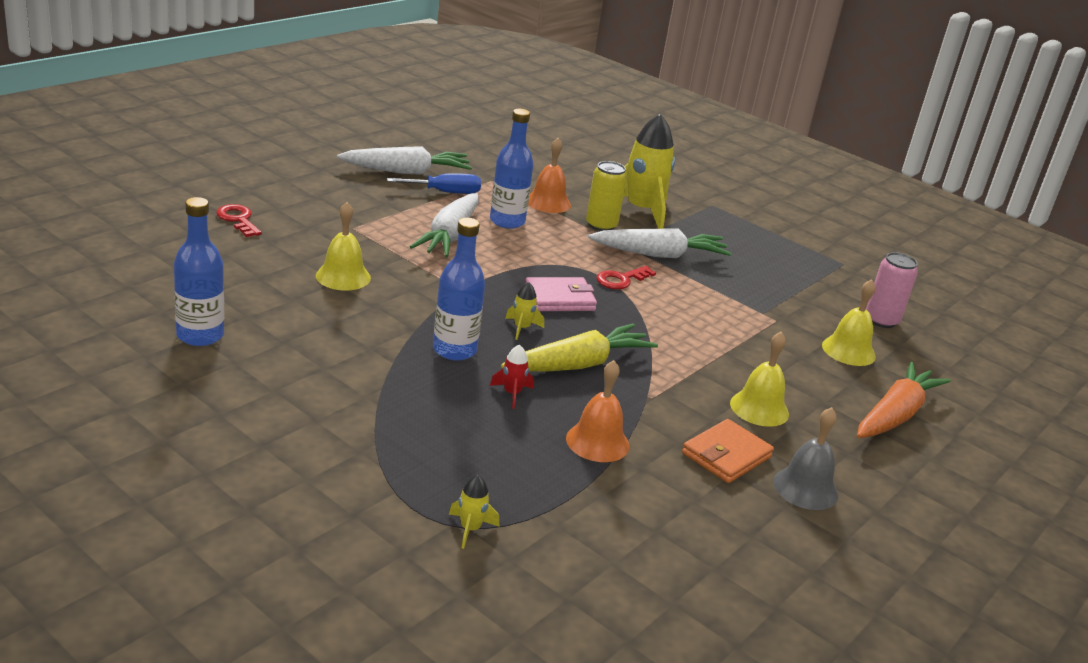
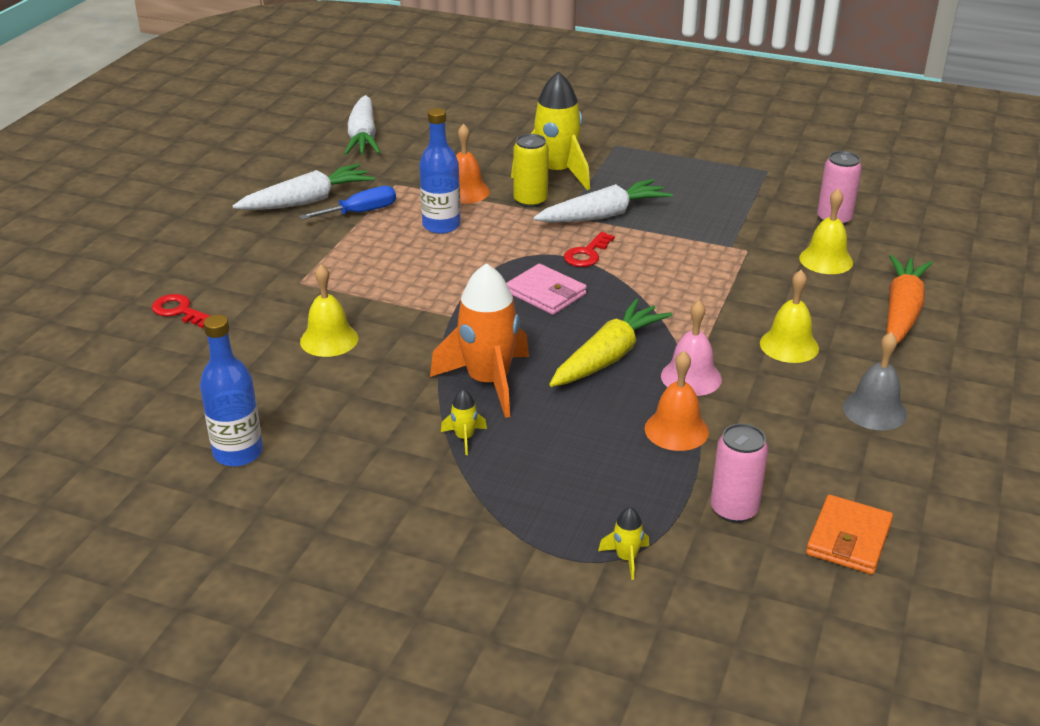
camera: 15 degrees left, 5 degrees up
white carrot [410,193,479,257] -> white carrot moved to [344,95,380,155]
blue bottle [433,218,485,361] -> orange rocket [430,263,529,418]
red rocket [490,344,534,409] -> none
yellow rocket [505,282,544,340] -> yellow rocket moved to [441,389,487,455]
pink wallet [525,277,597,311] -> pink wallet turned 75 degrees clockwise [506,264,587,315]
orange wallet [682,419,774,483] -> orange wallet moved to [806,495,893,574]
none -> pink bell [661,300,722,396]
none -> pink can [711,423,768,523]

